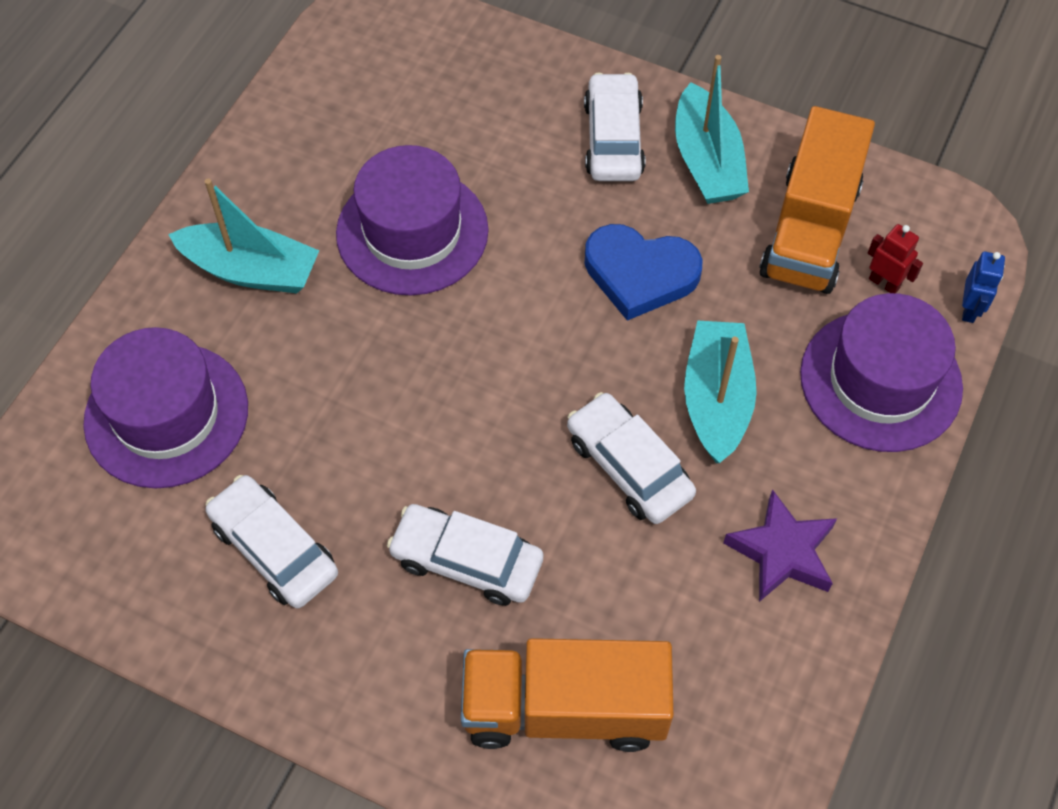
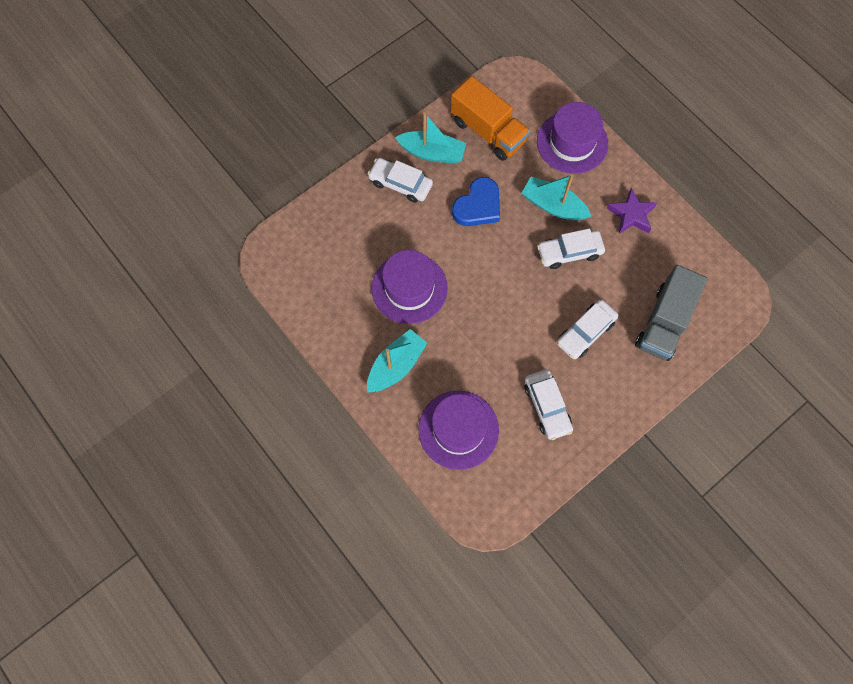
camera: 65 degrees left, 10 degrees up
white car [206,475,338,608] -> white car turned 90 degrees counterclockwise [525,369,573,440]
orange truck [461,638,674,752] -> grey truck [635,265,707,361]
red robot [868,224,923,293] -> none
blue robot [962,251,1005,323] -> none

